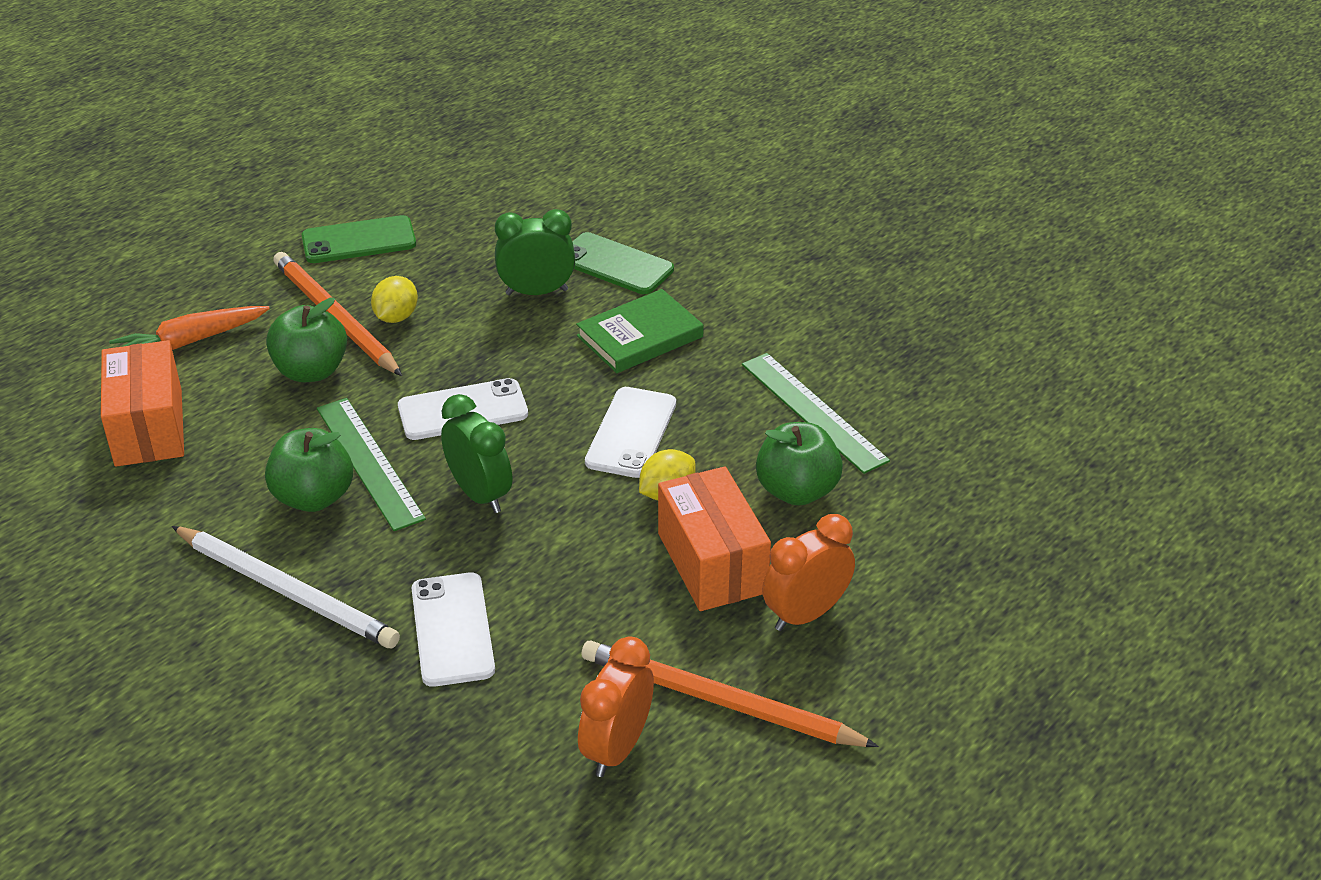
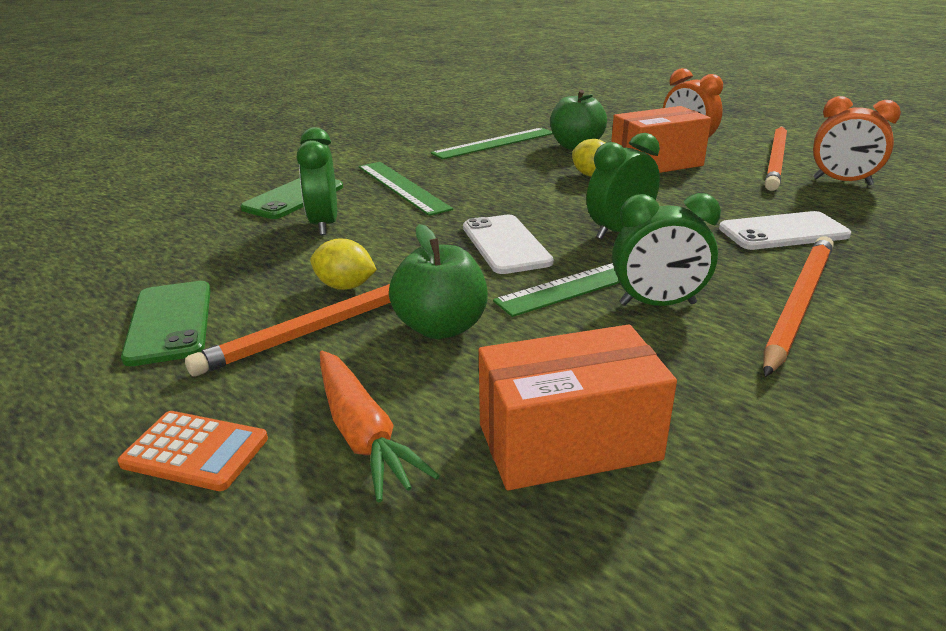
camera: 90 degrees left, 10 degrees down
white pencil [172,526,400,648] -> orange pencil [763,236,834,377]
green apple [265,428,353,512] -> green clock [612,193,721,306]
green book [576,289,704,373] -> green ruler [359,162,453,216]
white phone [585,387,676,478] -> none
none -> orange calculator [117,411,268,491]

